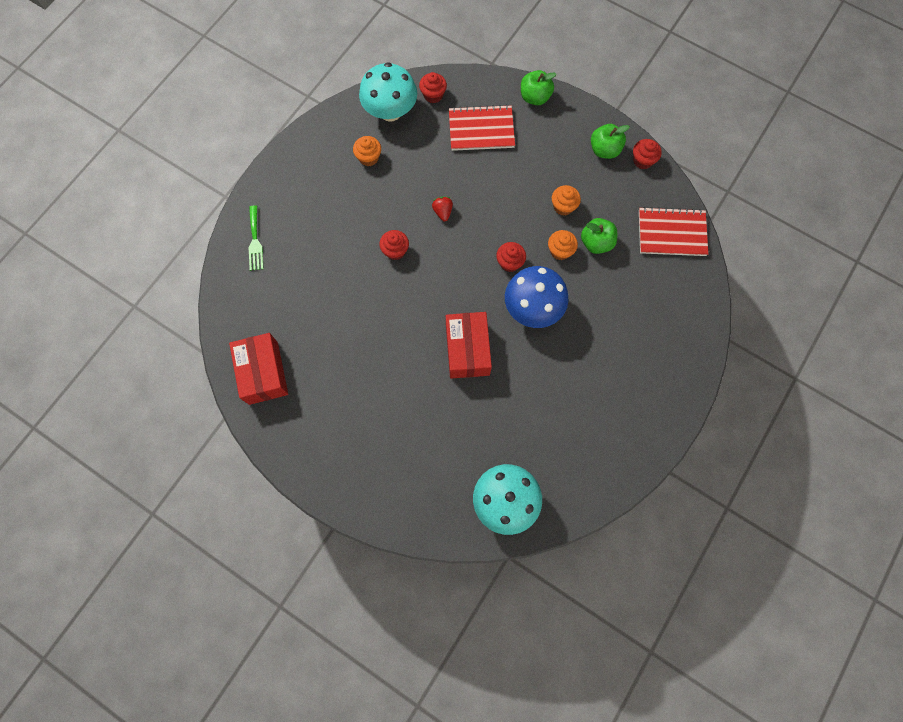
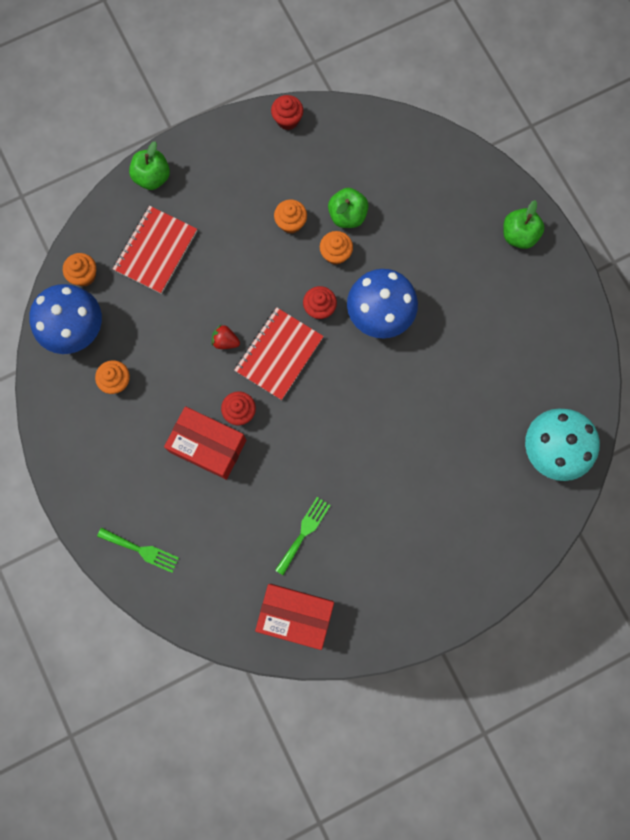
camera: 60 degrees left, 5 degrees up
turquoise mushroom [359,62,417,122] -> blue mushroom [29,284,102,354]
red cupcake [419,72,447,103] -> orange cupcake [63,253,96,286]
red box [446,312,492,379] -> red box moved to [164,406,246,480]
green apple [591,124,630,159] -> green apple moved to [503,200,545,249]
red notebook [639,207,708,256] -> red notebook moved to [234,307,324,400]
none -> green fork [275,497,331,575]

